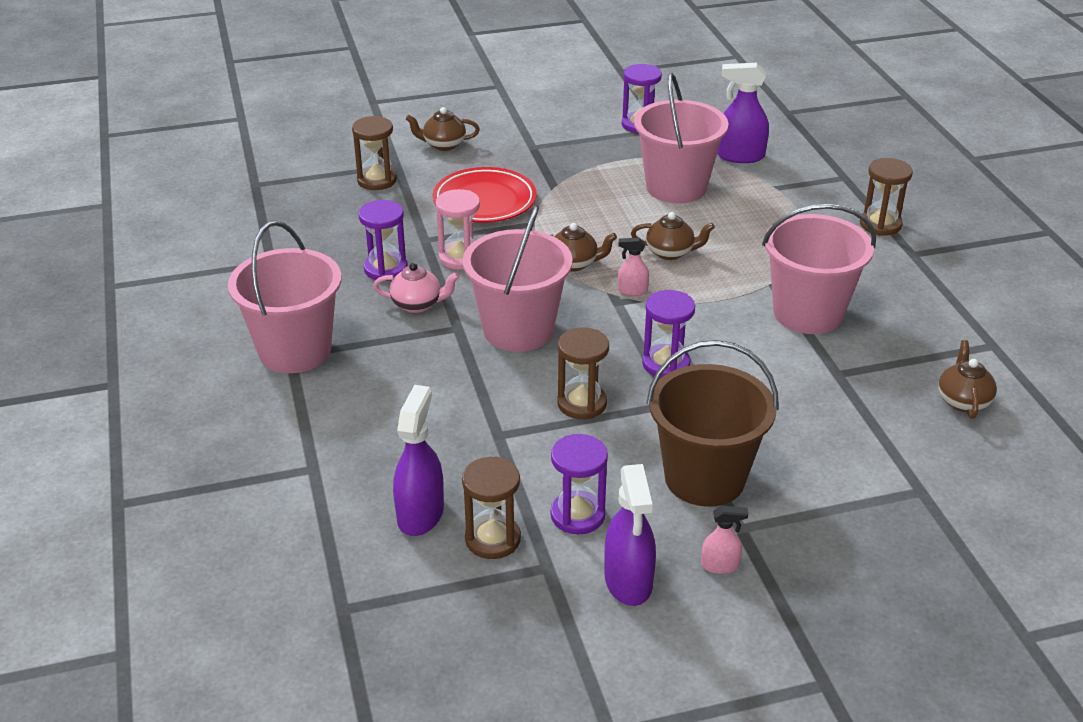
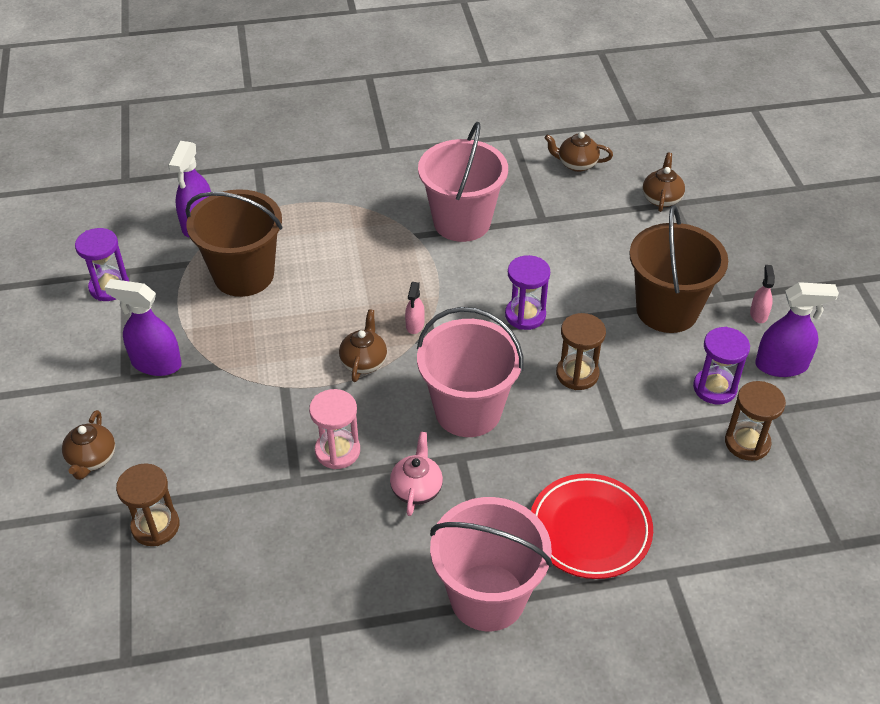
camera: 85 degrees left, 10 degrees up
purple hourglass [358,200,408,281] -> none
purple spray bottle [393,385,444,536] -> purple spray bottle moved to [104,279,182,376]
red plate [433,167,537,223] -> red plate moved to [531,473,653,579]
brown teapot [631,212,715,260] -> brown teapot moved to [643,153,685,212]
pink bucket [634,73,729,203] -> brown bucket [185,189,283,297]
brown hourglass [860,158,913,236] -> none

